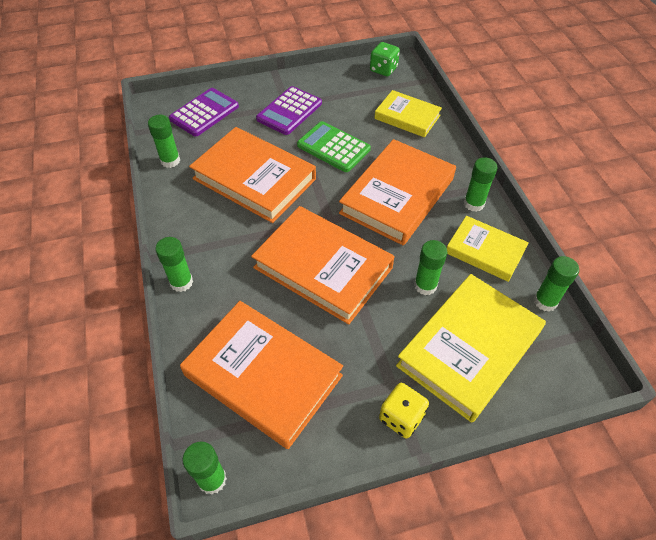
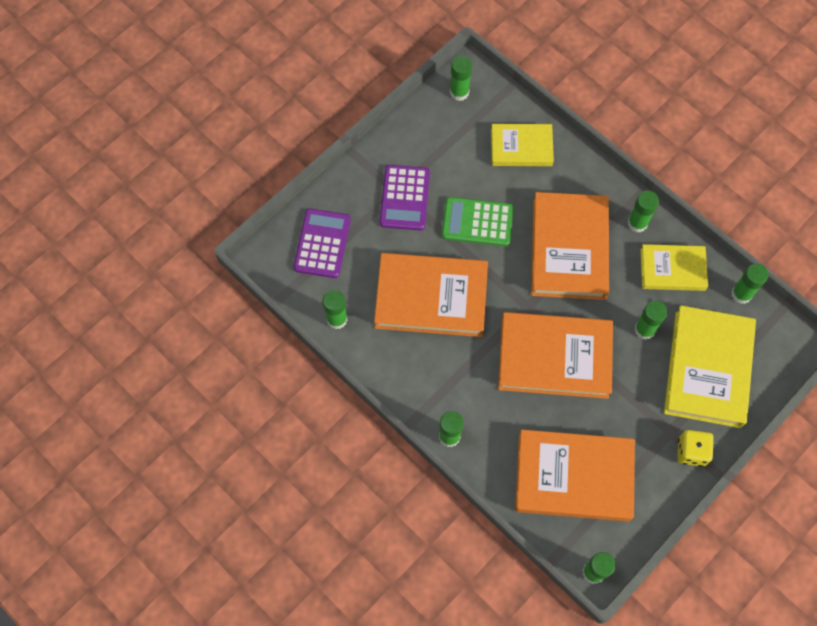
camera: 30 degrees left, 15 degrees up
green dice [370,42,400,76] -> green glue stick [450,56,472,101]

